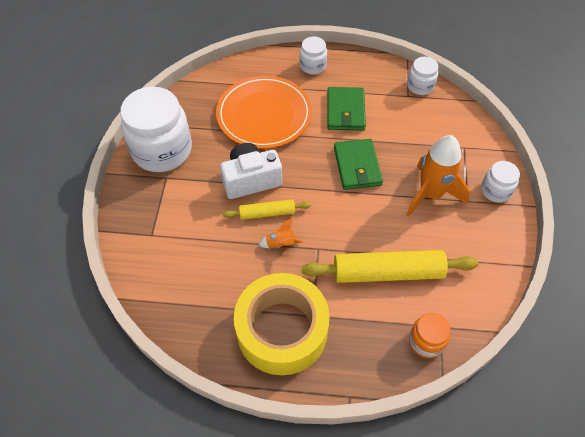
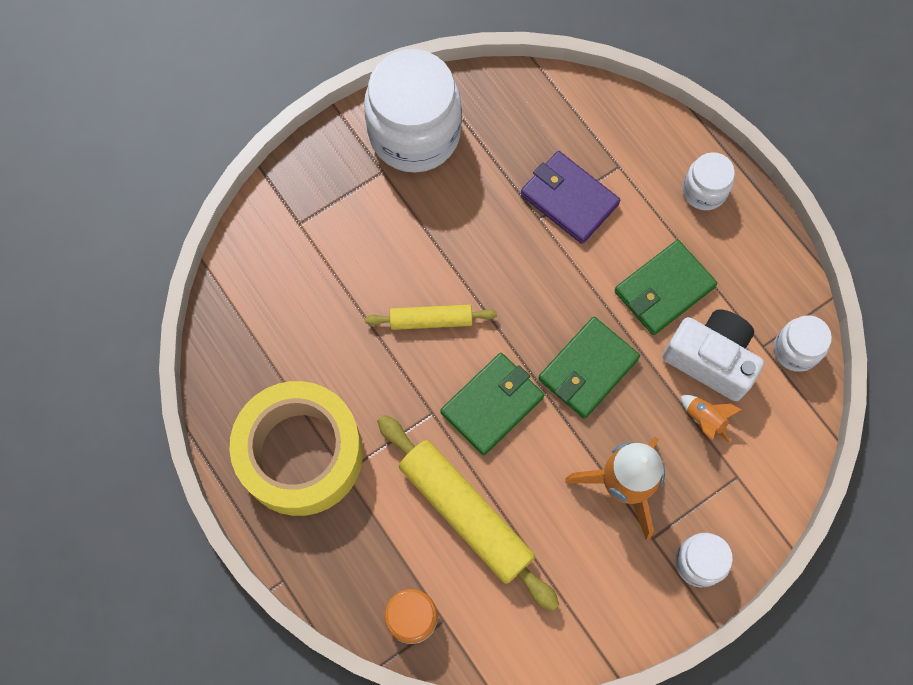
camera: 50 degrees right, 15 degrees up
orange plate [216,76,312,149] -> purple wallet [520,151,620,244]
white camera [220,143,282,199] -> white camera moved to [662,309,764,401]
yellow rolling pin [222,199,311,220] -> yellow rolling pin turned 45 degrees counterclockwise [365,305,497,330]
orange rocket [258,218,303,249] -> orange rocket moved to [681,395,742,443]
none -> green wallet [440,353,544,455]

